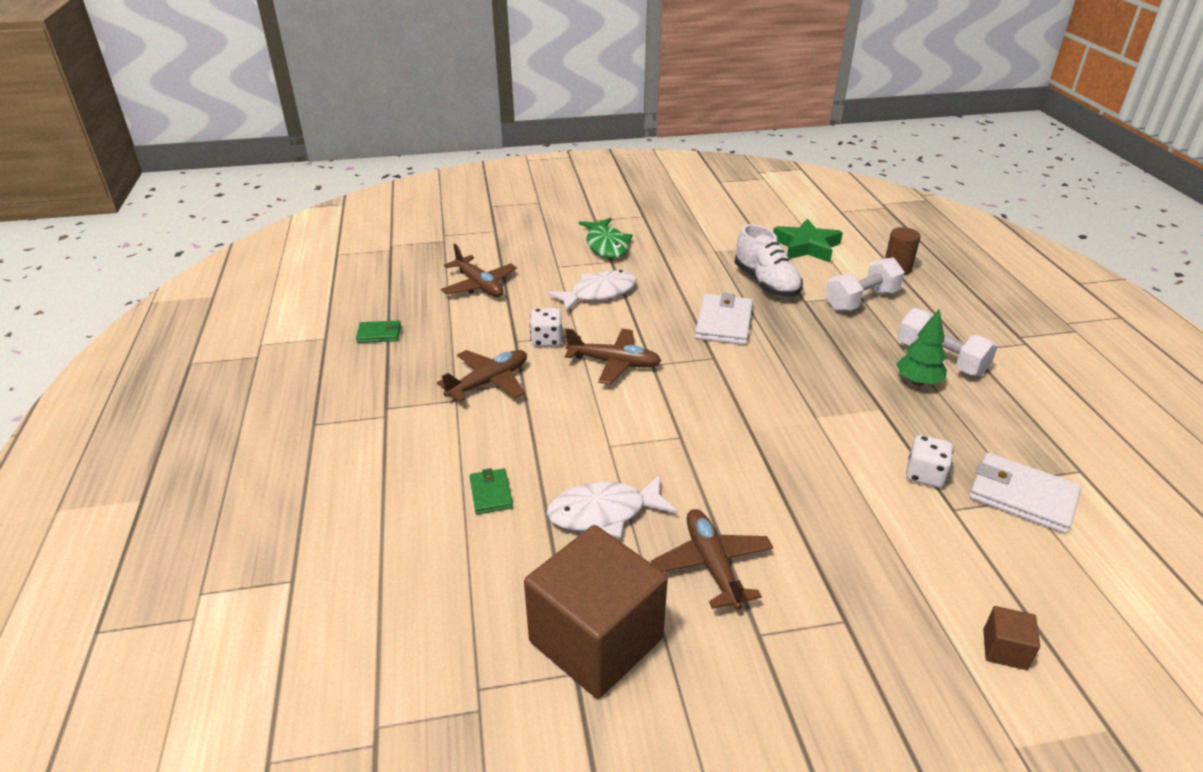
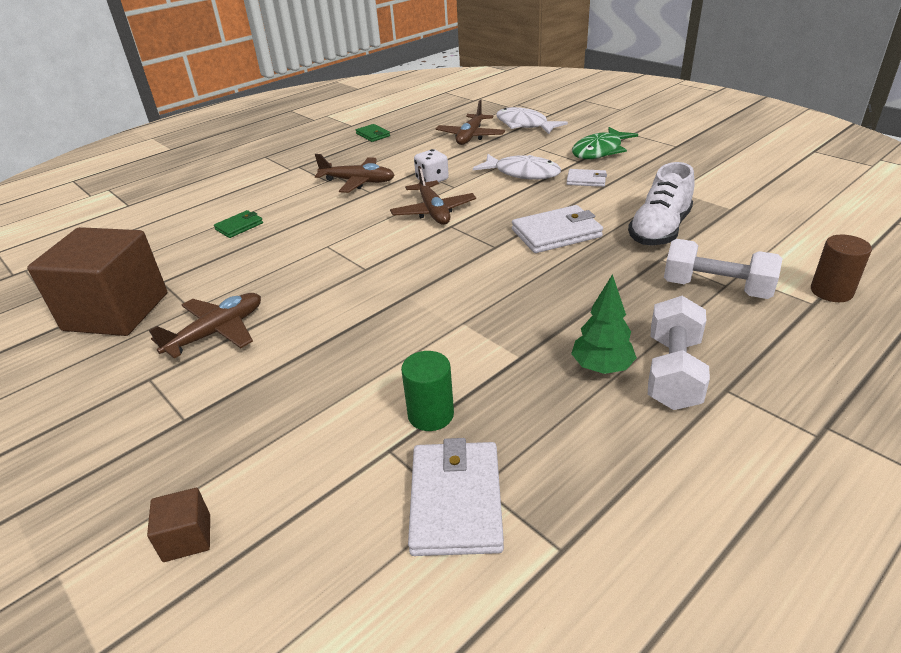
camera: 60 degrees right, 0 degrees up
white fish [547,475,677,538] -> white fish moved to [496,107,568,134]
green star [773,219,843,262] -> none
white dice [906,435,953,487] -> green cylinder [401,351,454,431]
none -> white wallet [566,169,607,187]

